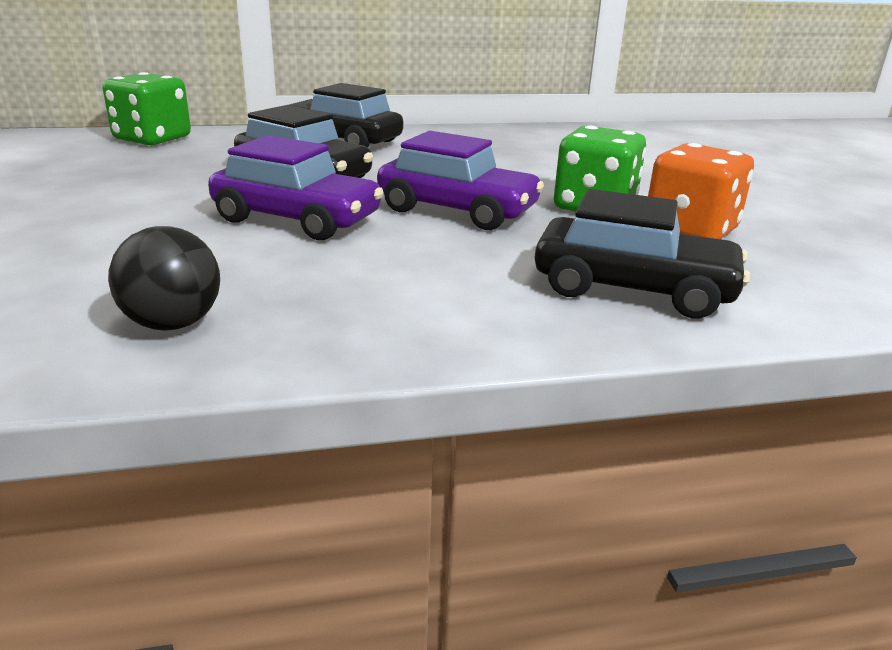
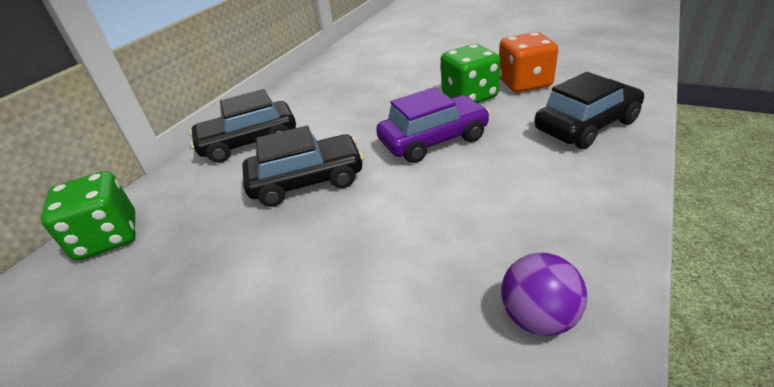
camera: 45 degrees left, 10 degrees up
black ball [108,226,220,331] -> purple ball [501,253,587,336]
purple car [208,135,384,240] -> none

